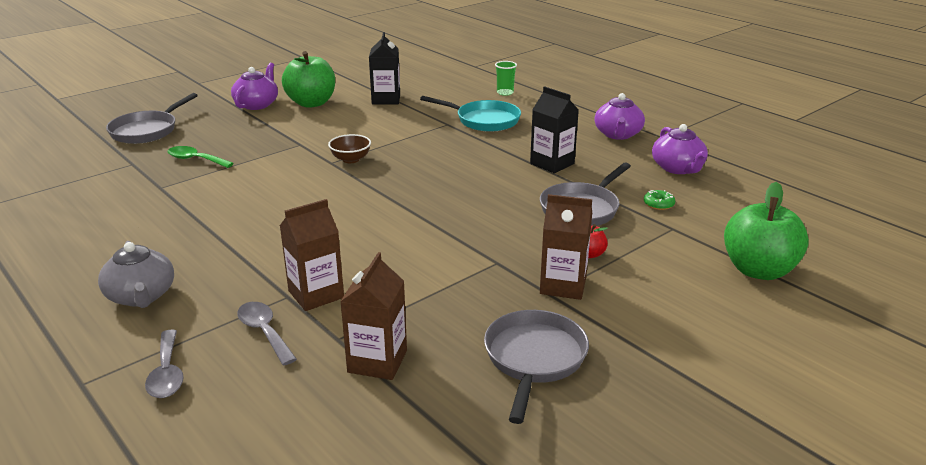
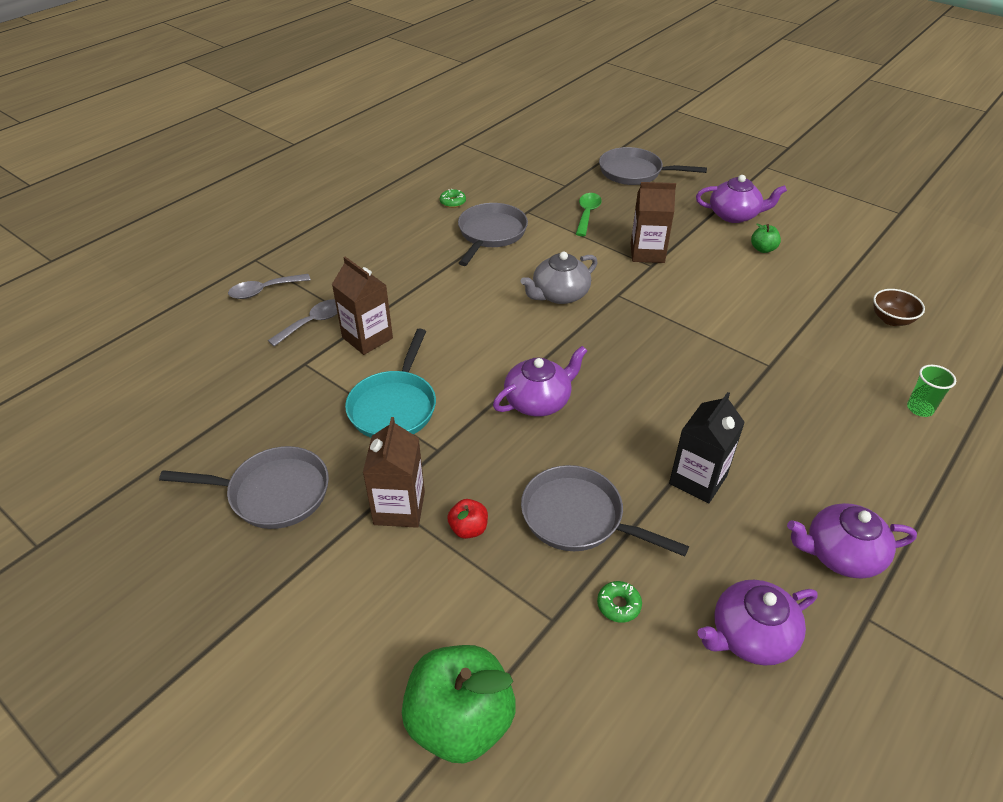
camera: 80 degrees right, 15 degrees up
grey teapot [98,241,174,308] -> grey teapot moved to [521,252,598,304]
green apple [282,51,335,108] -> green apple [751,224,781,253], size x0.45
brown bowl [328,134,371,163] -> brown bowl moved to [873,289,925,326]
brown carton [340,252,407,380] -> brown carton moved to [631,182,676,263]
black carton [369,32,400,105] -> none
turquoise pan [420,96,521,132] -> turquoise pan moved to [345,329,436,438]
none -> green donut [440,189,466,208]
none -> grey pan [458,203,528,266]
none -> purple teapot [493,346,587,417]

